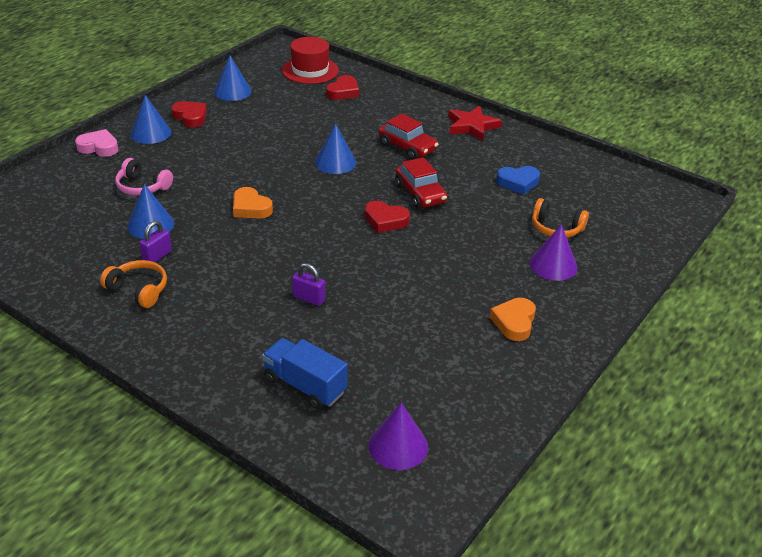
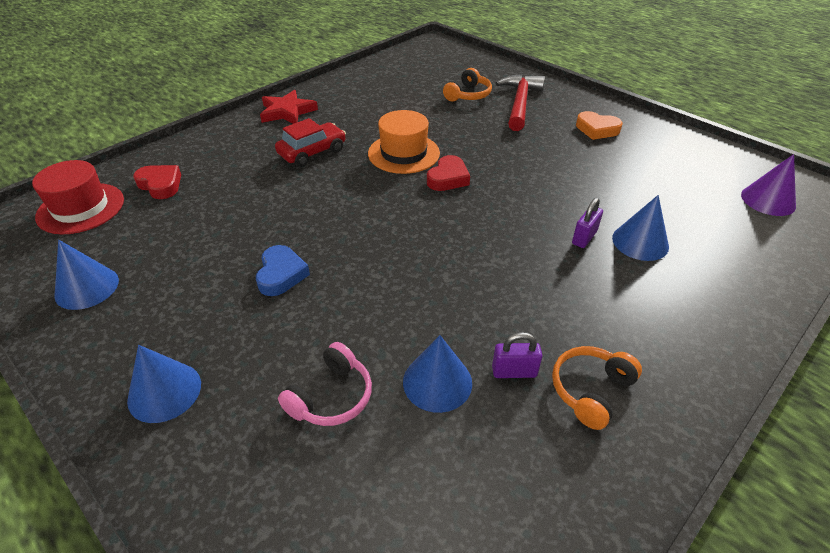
camera: 80 degrees left, 5 degrees up
pink heart [75,129,118,157] -> none
purple padlock [139,221,172,262] -> purple padlock turned 45 degrees counterclockwise [492,332,542,378]
red heart [171,101,207,128] -> none
orange heart [233,187,273,219] -> none
blue truck [262,338,348,409] -> none
blue cone [315,124,356,174] -> blue cone moved to [612,195,669,261]
red car [395,157,447,209] -> orange hat [368,110,440,174]
blue heart [496,166,540,194] -> blue heart moved to [256,245,310,296]
purple cone [530,224,578,281] -> red hammer [495,75,545,131]

